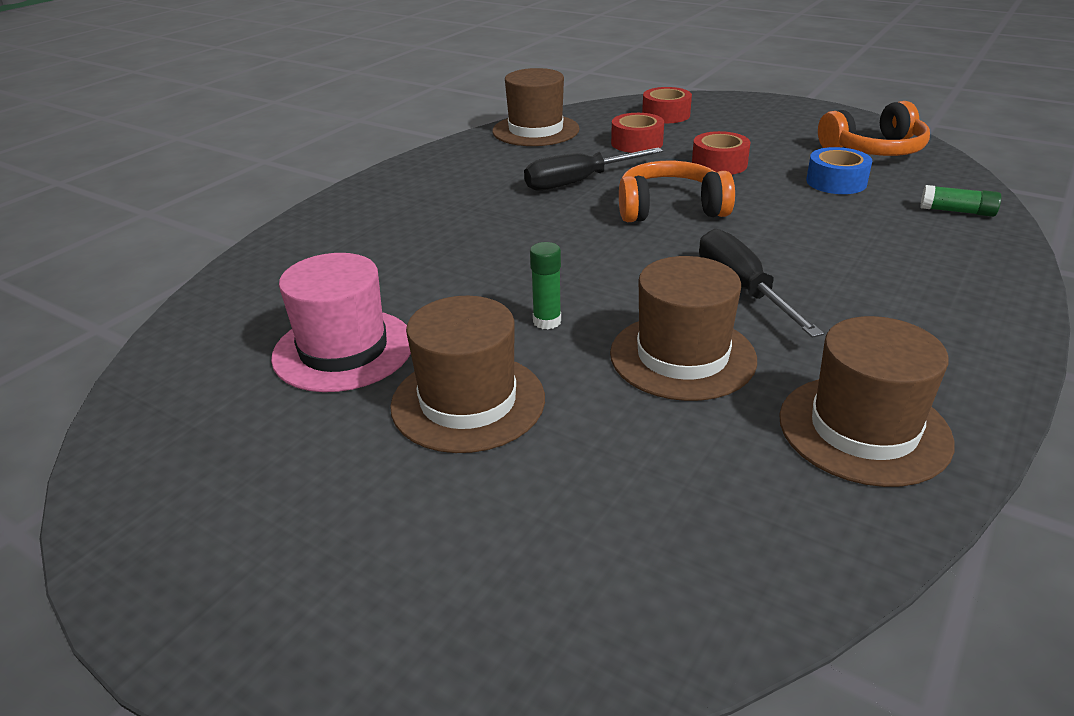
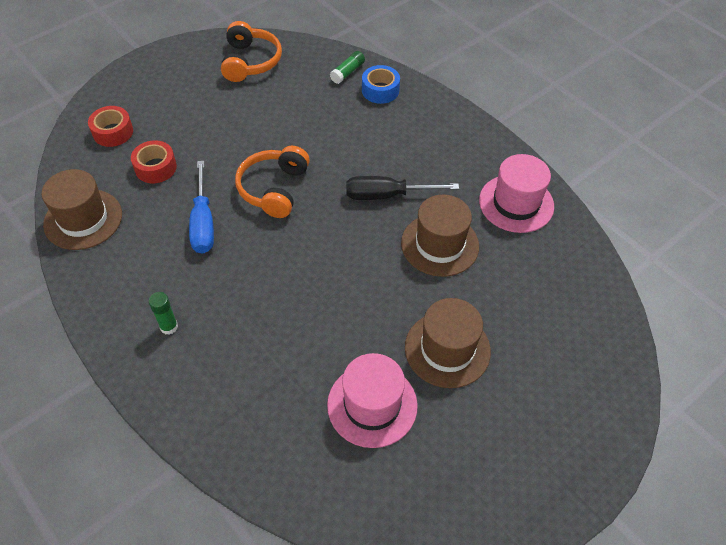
camera: 75 degrees left, 20 degrees up
black screwdriver [524,148,663,191] -> blue screwdriver [189,161,214,254]
green glue stick [530,242,561,329] -> green glue stick moved to [149,292,178,335]
red tape [692,131,750,175] -> none
brown hat [779,316,955,487] -> pink hat [479,154,554,233]
blue tape [806,147,872,194] -> blue tape moved to [362,65,400,104]

